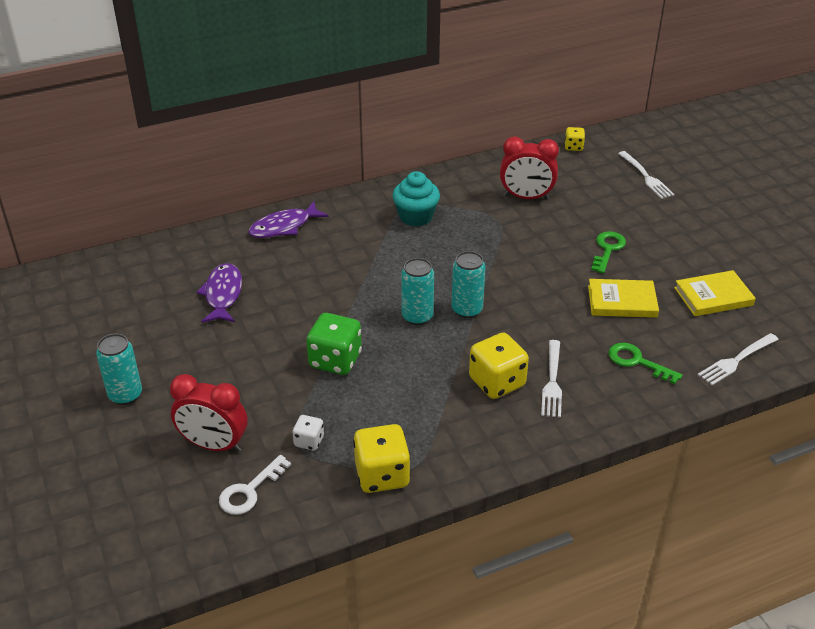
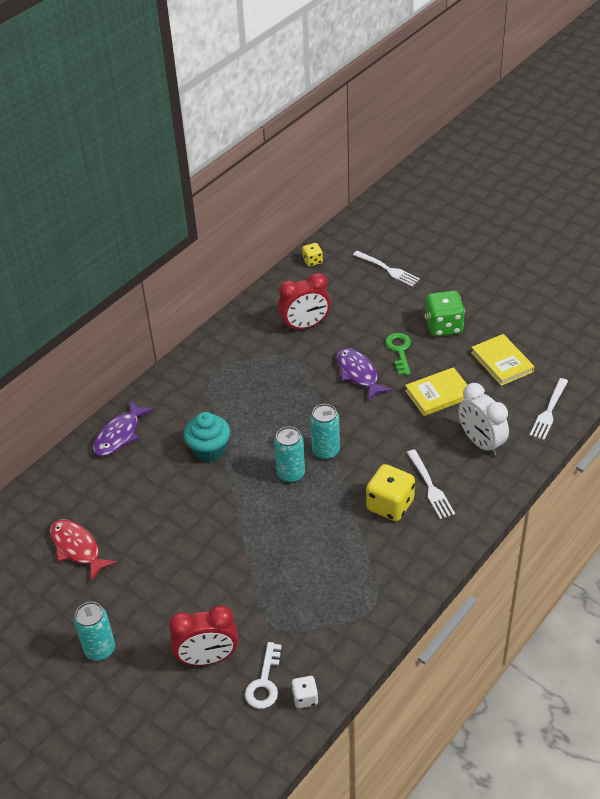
camera: 25 degrees left, 5 degrees up
purple fish [196,263,242,323] -> purple fish moved to [337,348,392,401]
white dice [292,415,324,451] -> white dice moved to [291,676,318,708]
green dice [306,313,362,375] -> green dice moved to [425,291,465,337]
yellow dice [353,424,411,493] -> none
turquoise cupcake [392,171,440,227] -> turquoise cupcake moved to [184,412,230,462]
green key [608,343,683,384] -> white clock [458,383,509,456]
yellow book [674,270,756,316] -> yellow book turned 75 degrees counterclockwise [471,334,534,386]
none -> red fish [50,520,117,581]

